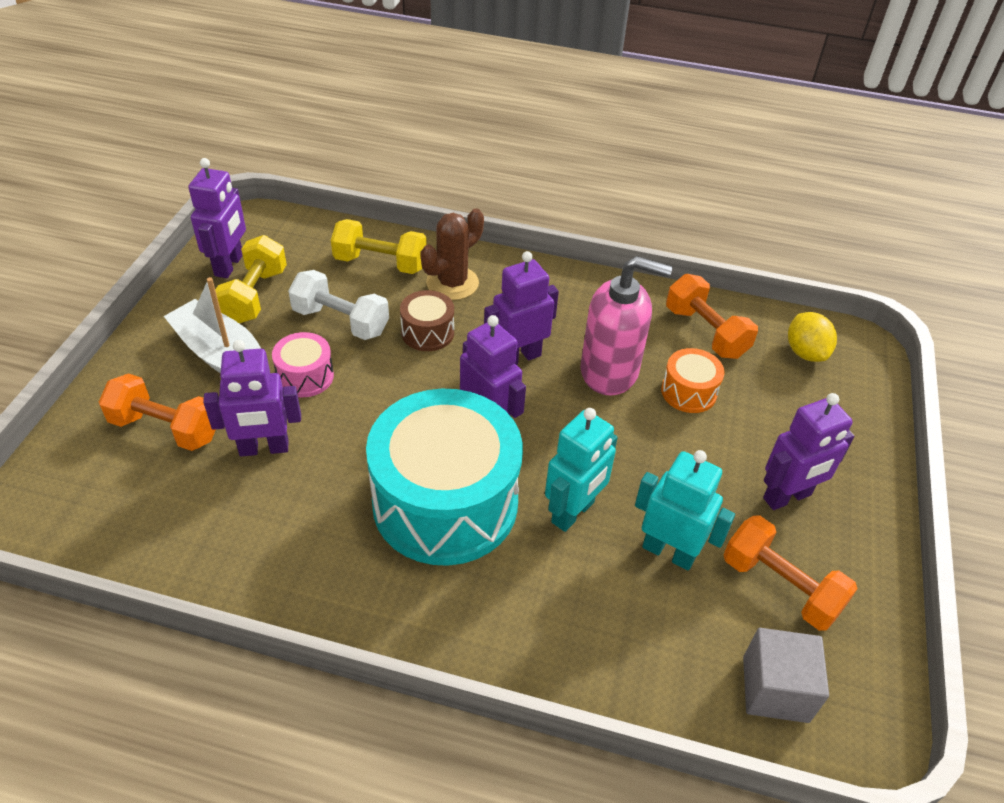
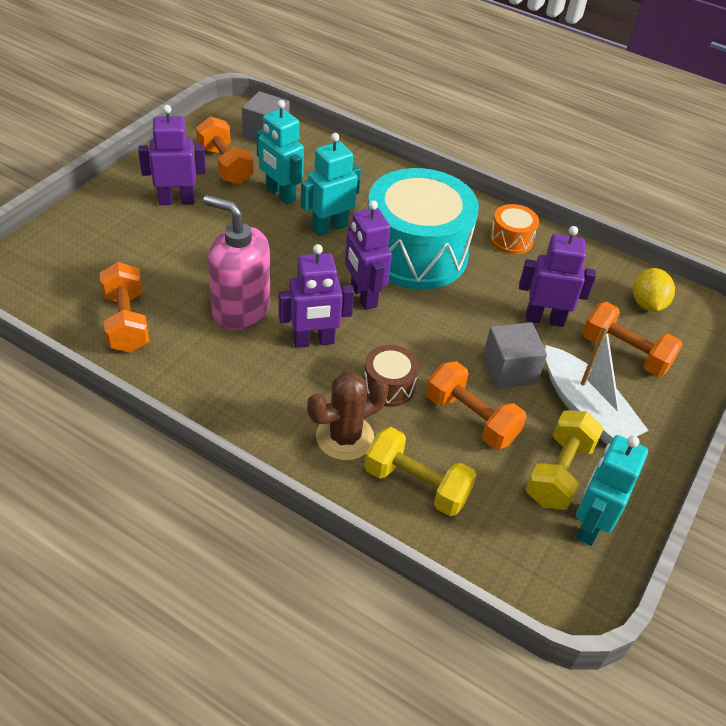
camera: 165 degrees left, 0 degrees up
purple robot [188,158,246,278] -> turquoise robot [576,435,648,546]
pink drum [272,332,334,397] -> grey cube [483,322,547,389]
white dumbbell [288,270,389,340] -> orange dumbbell [426,361,526,450]
orange drum [661,348,725,413] -> orange drum moved to [489,204,539,254]
yellow lemon [788,312,837,362] -> yellow lemon moved to [633,268,675,312]

